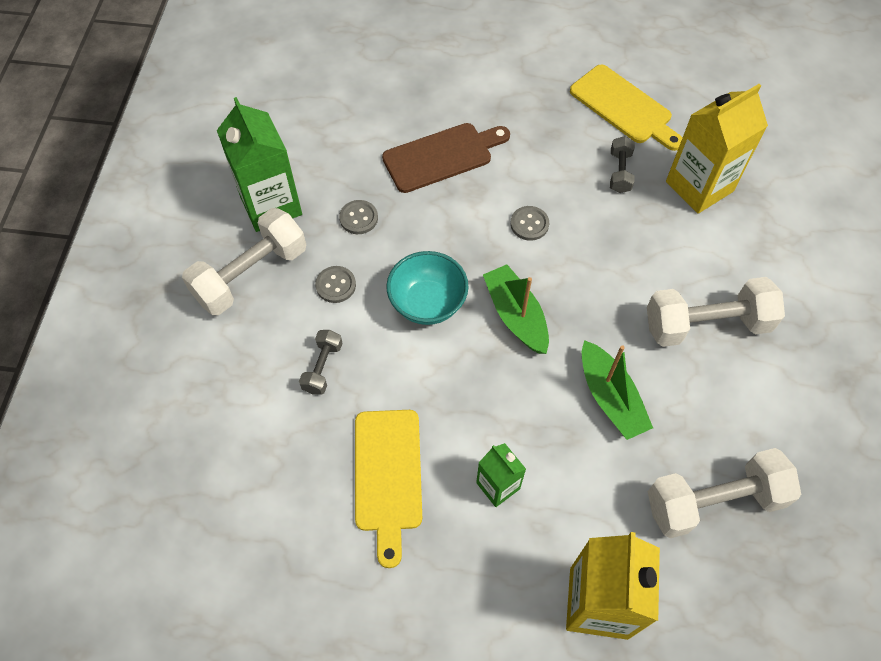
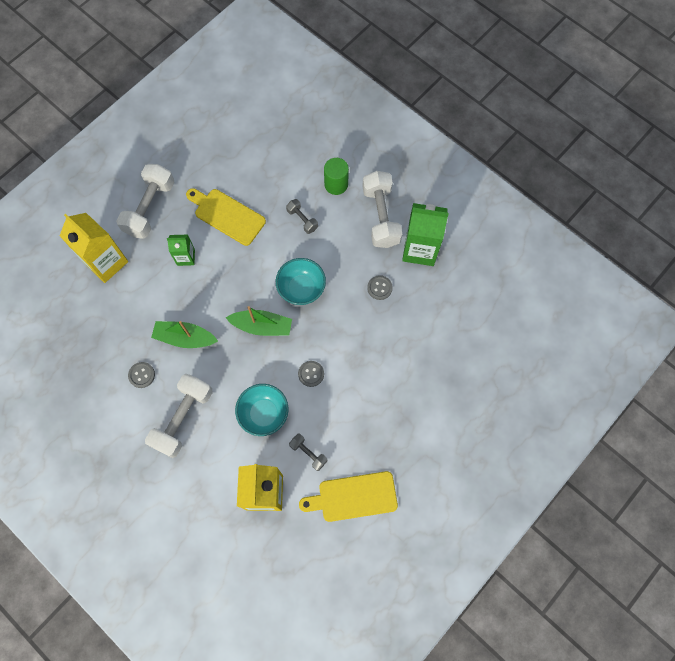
camera: 125 degrees right, 10 degrees up
grey button [315,266,356,303] -> grey button moved to [128,362,155,388]
brown cutting board [382,123,510,193] -> none
white dumbbell [648,448,801,538] -> white dumbbell moved to [116,164,174,239]
none -> turquoise bowl [235,384,288,436]
none -> green cylinder [324,158,349,195]

